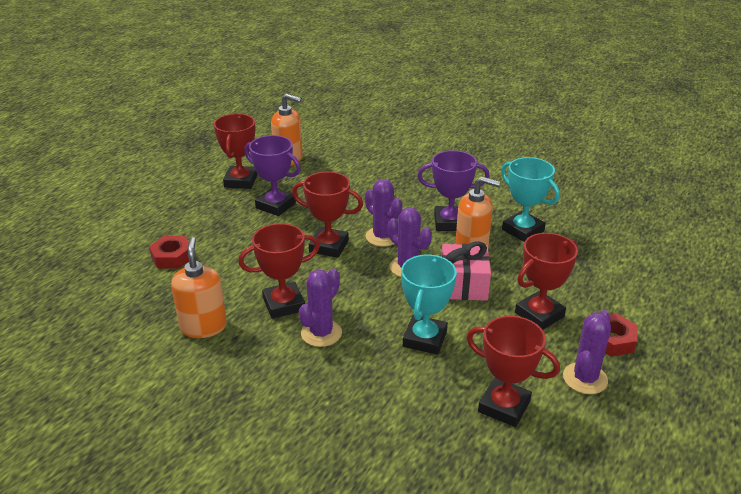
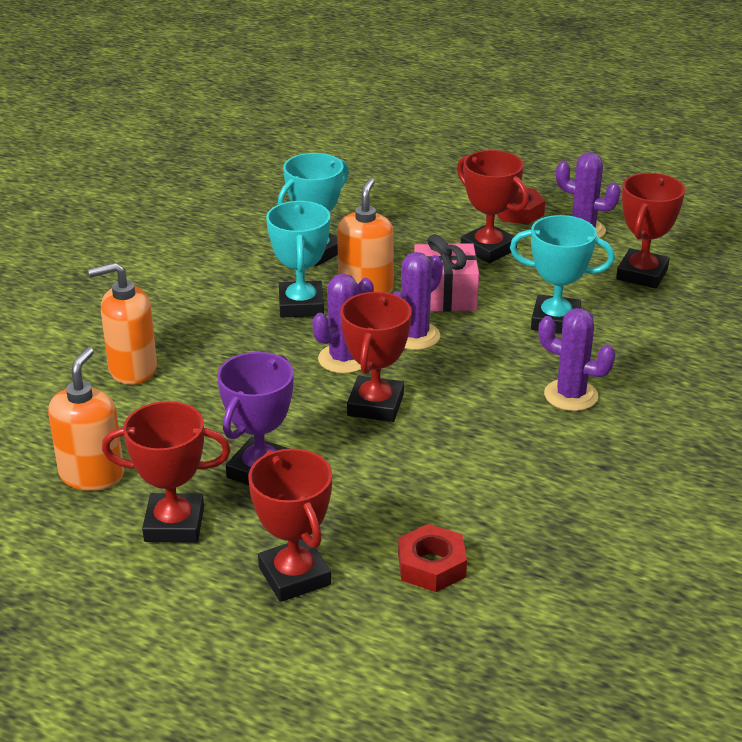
camera: 95 degrees left, 0 degrees up
orange soap dispenser [171,237,227,338] -> orange soap dispenser moved to [88,262,157,385]
red trophy [238,223,320,319] -> red trophy moved to [248,449,332,602]
purple trophy [417,150,490,231] -> turquoise trophy [266,201,330,318]

